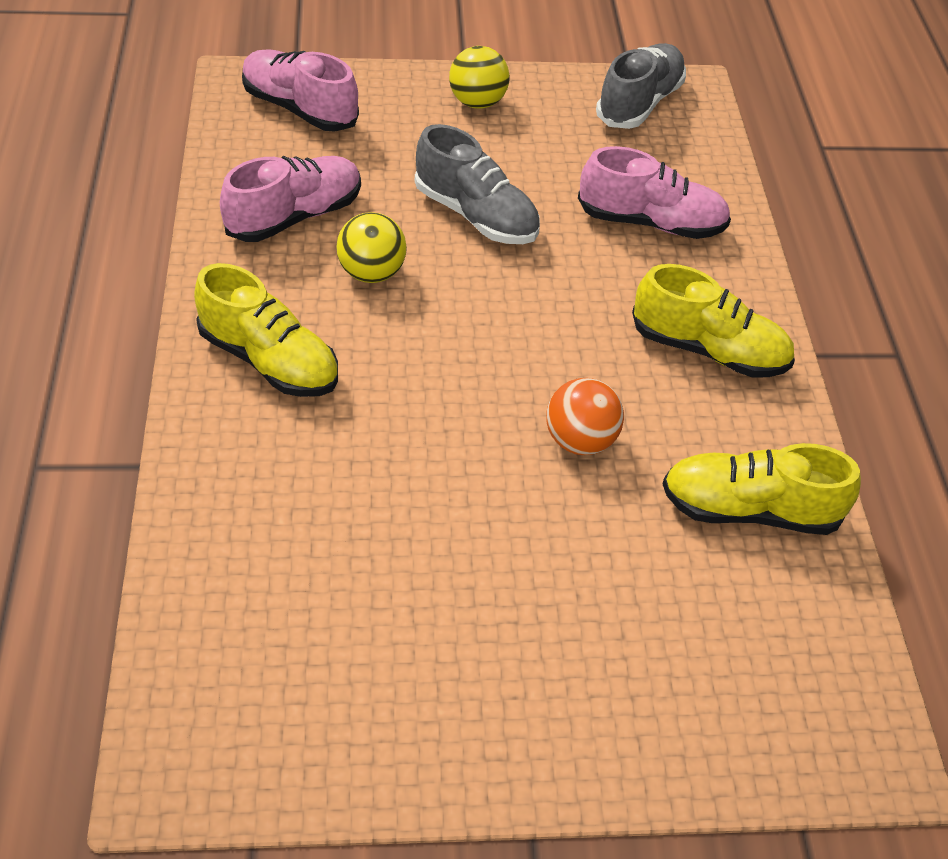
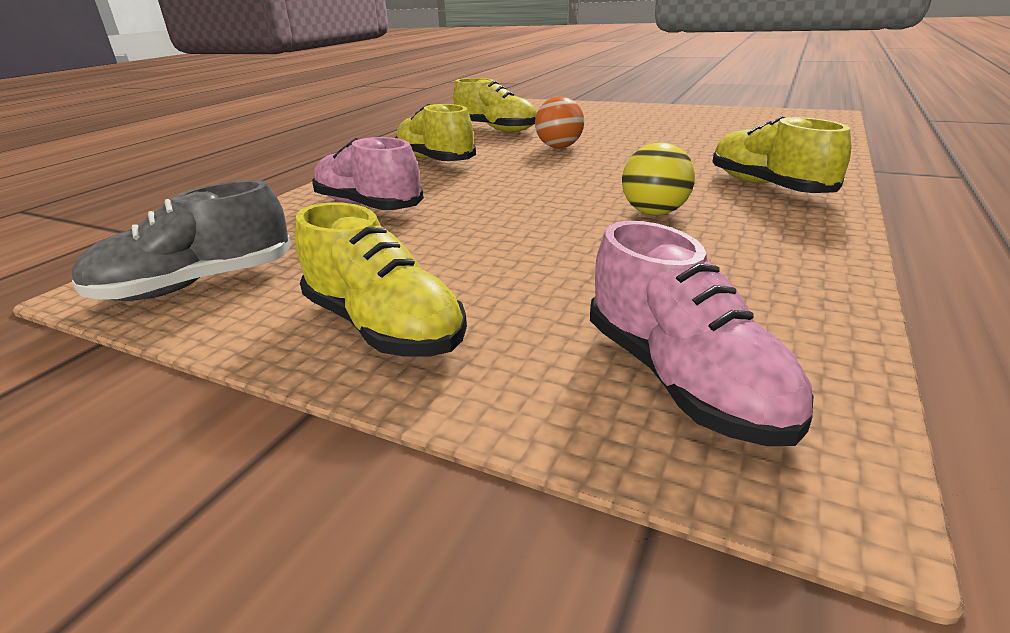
camera: 145 degrees left, 20 degrees down
pink shoe [220,156,361,242] -> none
grey shoe [415,124,540,244] -> none
yellow ball [449,46,510,109] -> yellow shoe [295,202,467,357]

